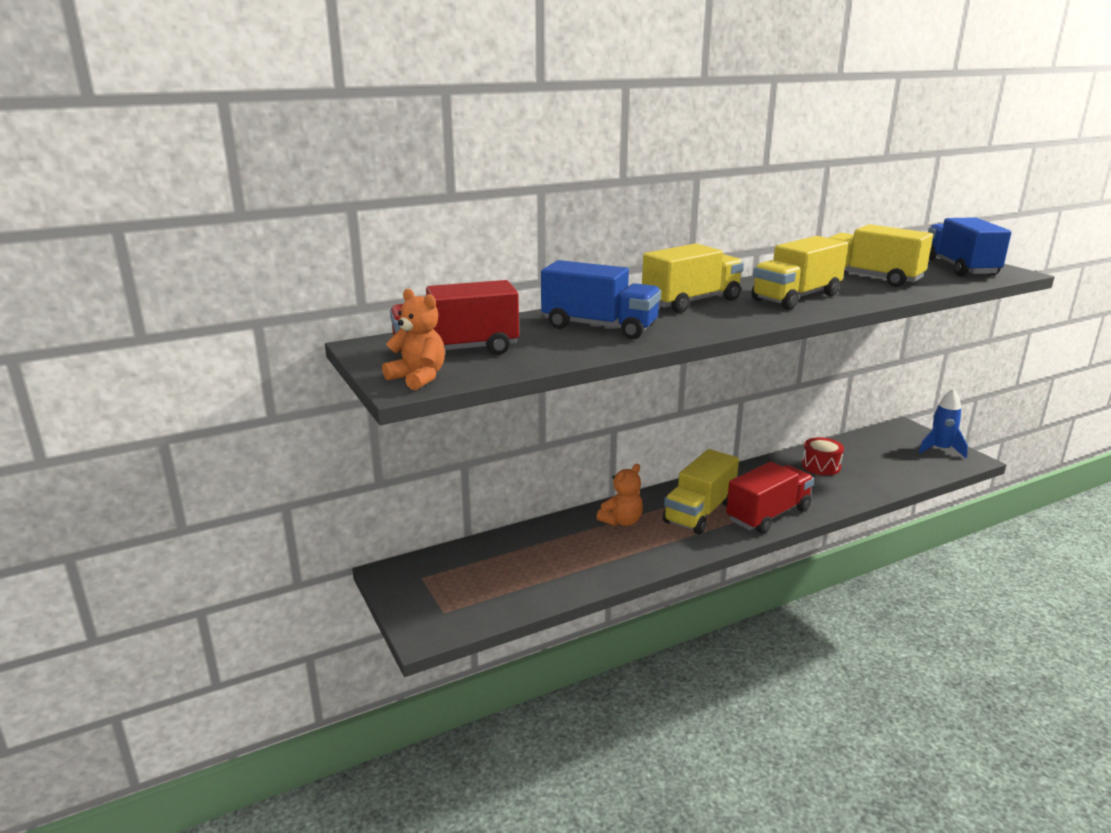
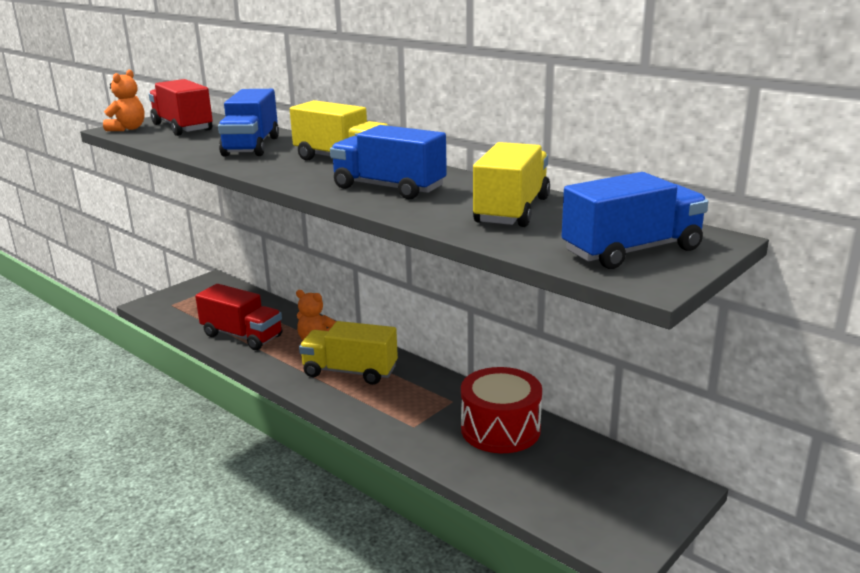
camera: 70 degrees right, 0 degrees up
red truck [726,462,814,534] -> red truck moved to [195,284,282,350]
yellow truck [751,236,848,309] -> blue truck [330,125,447,199]
red drum [802,437,844,475] -> red drum [461,367,542,453], size x1.72
blue rocket [918,388,968,458] -> none

